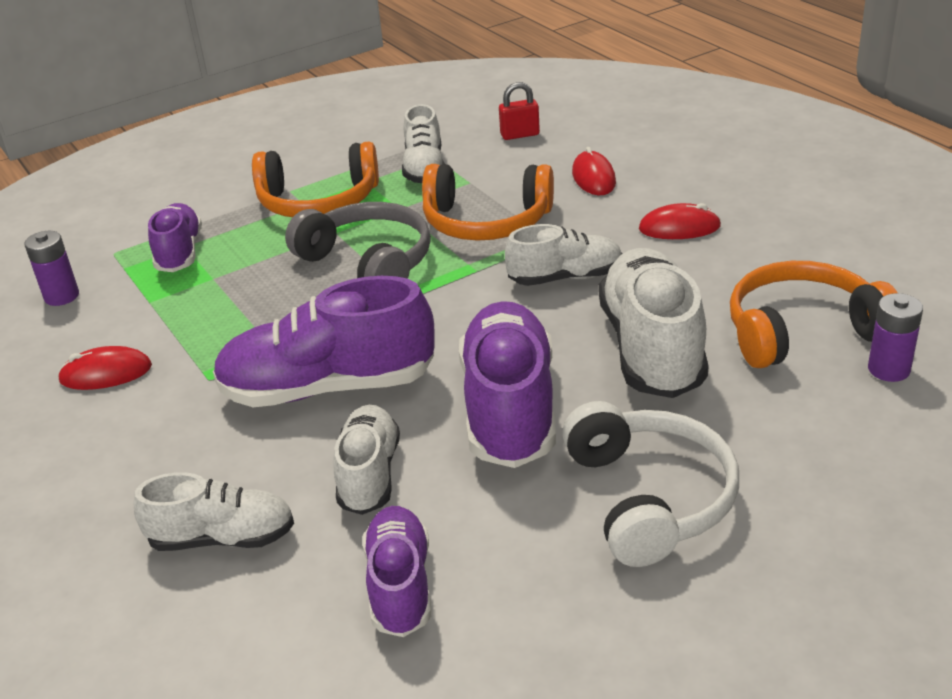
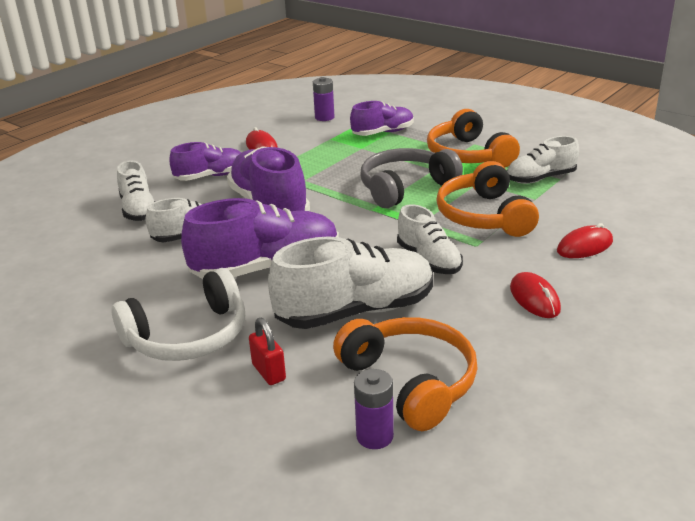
camera: 70 degrees right, 5 degrees down
grey headphones [285,202,431,279] -> grey headphones turned 150 degrees counterclockwise [360,148,463,208]
purple shoe [363,506,431,637] -> purple shoe moved to [169,142,241,181]
red padlock [499,82,540,140] -> red padlock moved to [249,318,286,385]

